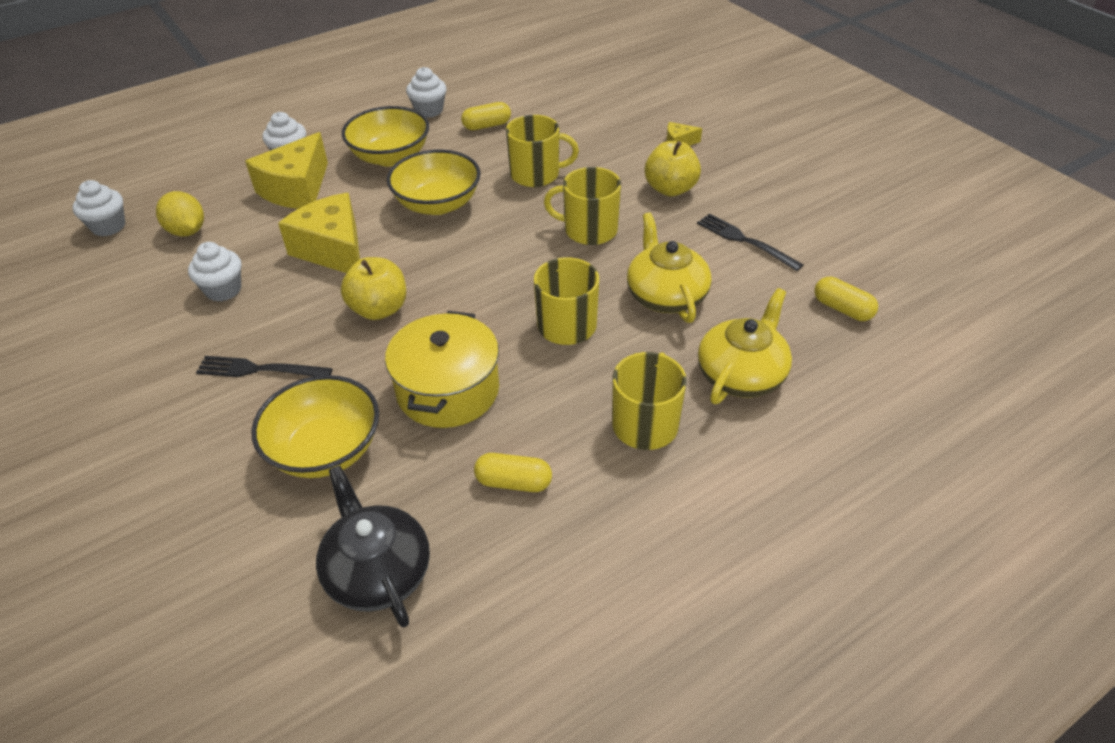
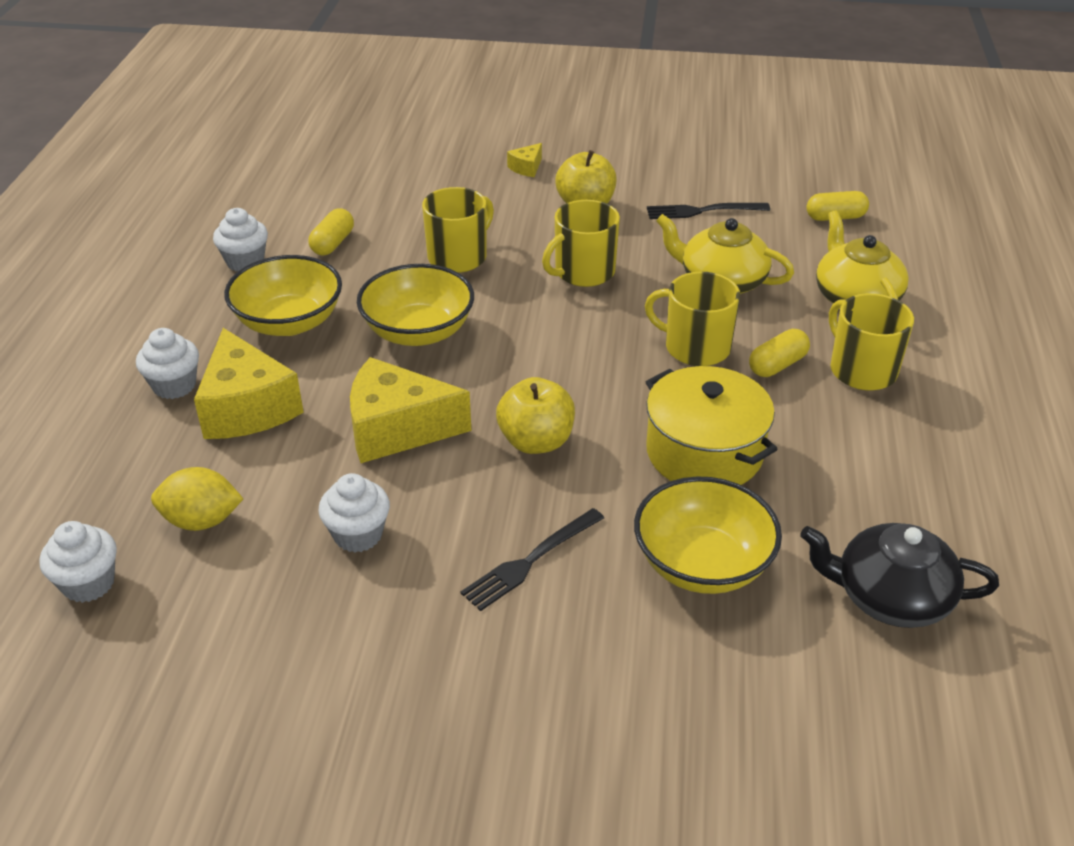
camera: 50 degrees left, 5 degrees down
yellow capsule [474,453,552,492] -> yellow capsule moved to [749,329,810,377]

